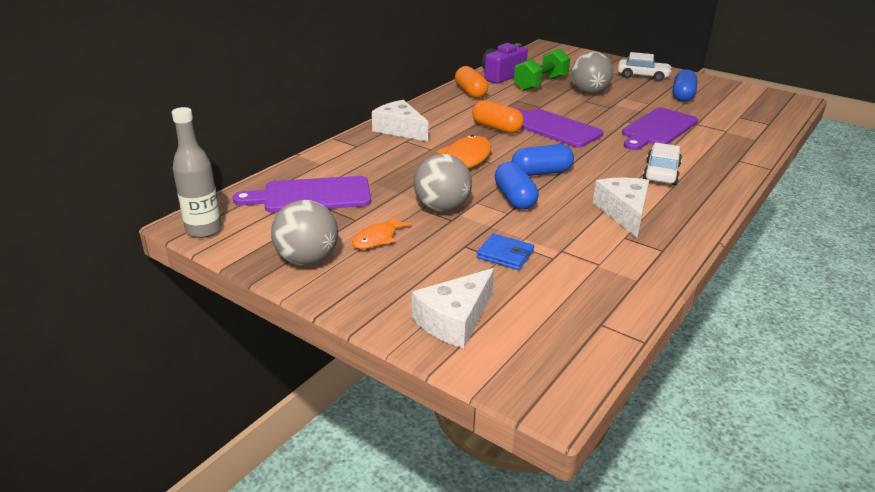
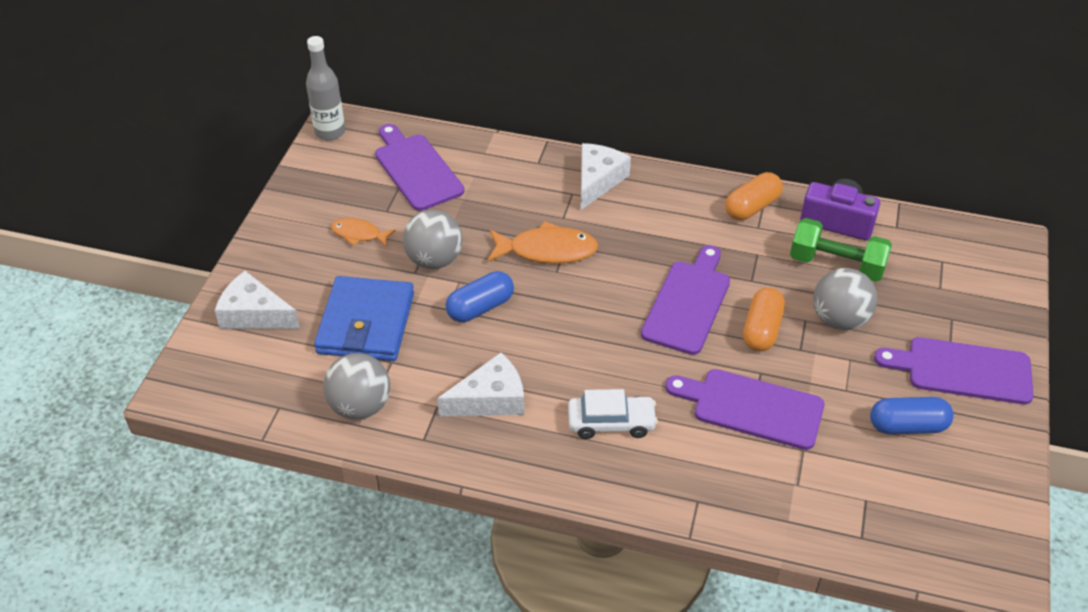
camera: 70 degrees right, 15 degrees up
grey ball [271,200,338,266] -> grey ball moved to [323,353,390,420]
orange capsule [472,100,524,134] -> orange capsule moved to [743,287,785,352]
blue wallet [477,234,534,270] -> blue wallet [314,276,414,361], size x2.09
blue capsule [512,144,574,176] -> none
white car [618,52,672,81] -> purple cutting board [874,337,1034,404]

